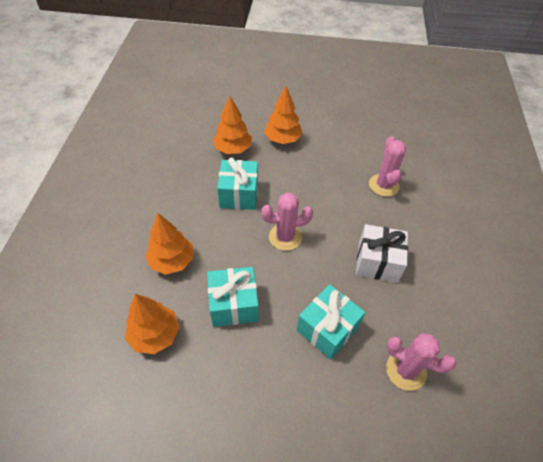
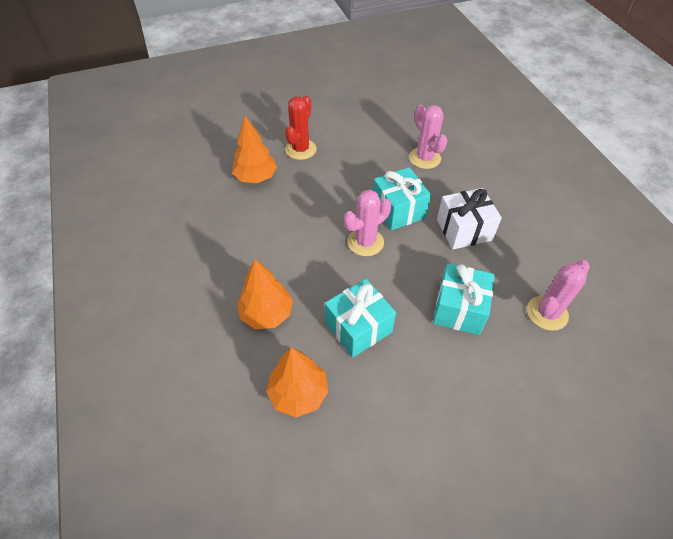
camera: 25 degrees left, 0 degrees up
turquoise gift [217,158,258,210] -> turquoise gift moved to [373,167,431,230]
orange tree [264,86,303,144] -> red cactus [285,96,317,160]
pink cactus [386,333,456,391] -> pink cactus turned 45 degrees counterclockwise [527,260,590,331]

